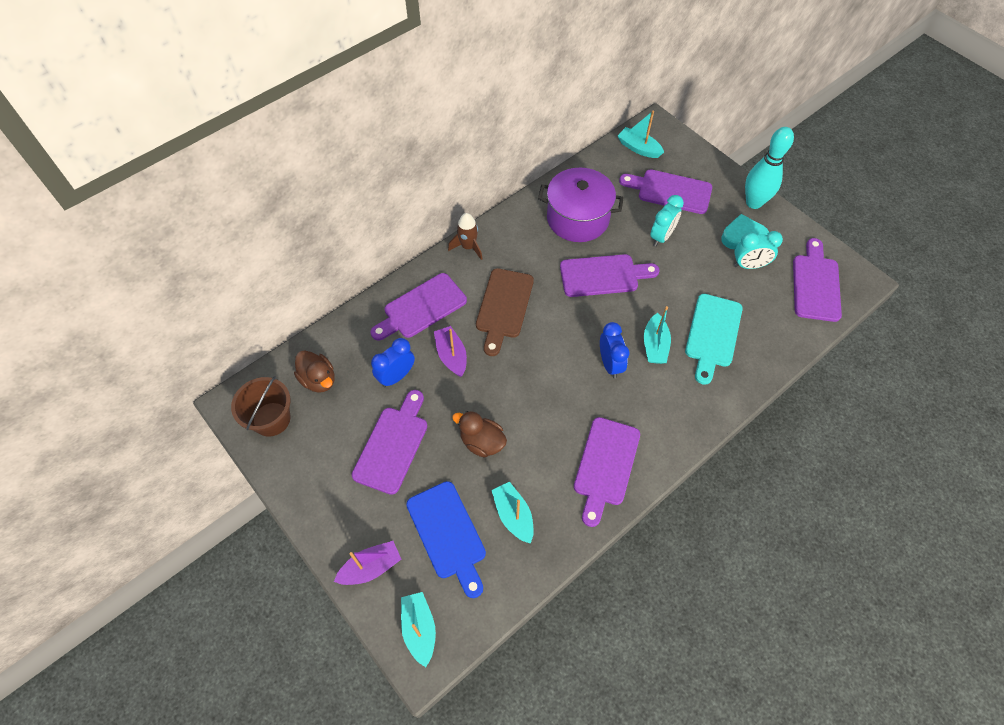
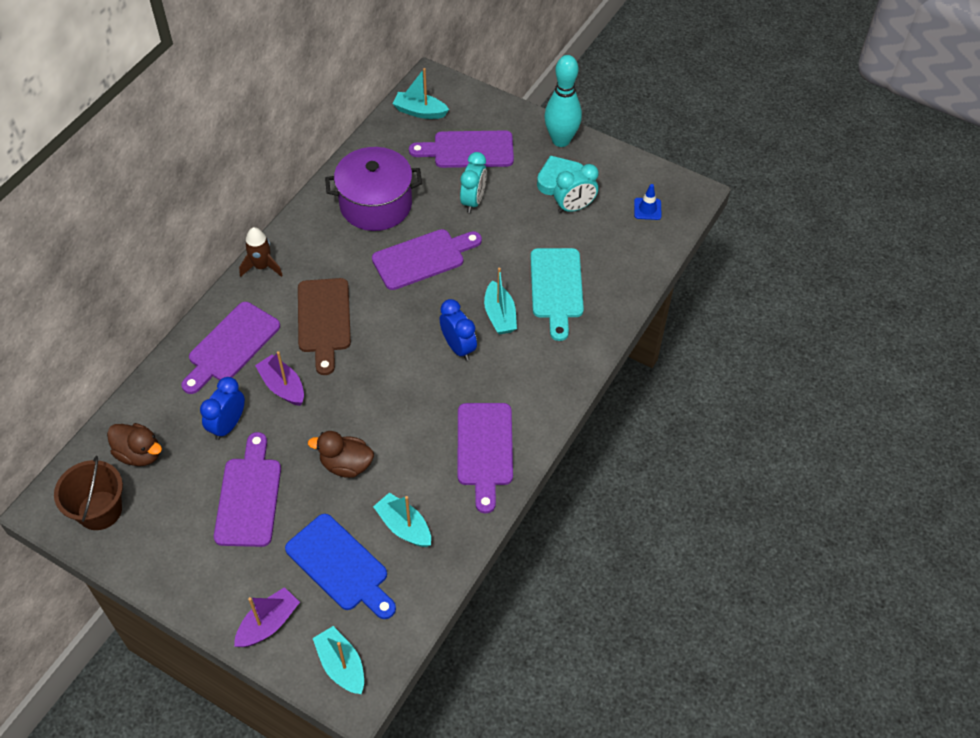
camera: 20 degrees left, 5 degrees down
purple cutting board [793,238,842,322] -> blue traffic cone [634,184,662,220]

